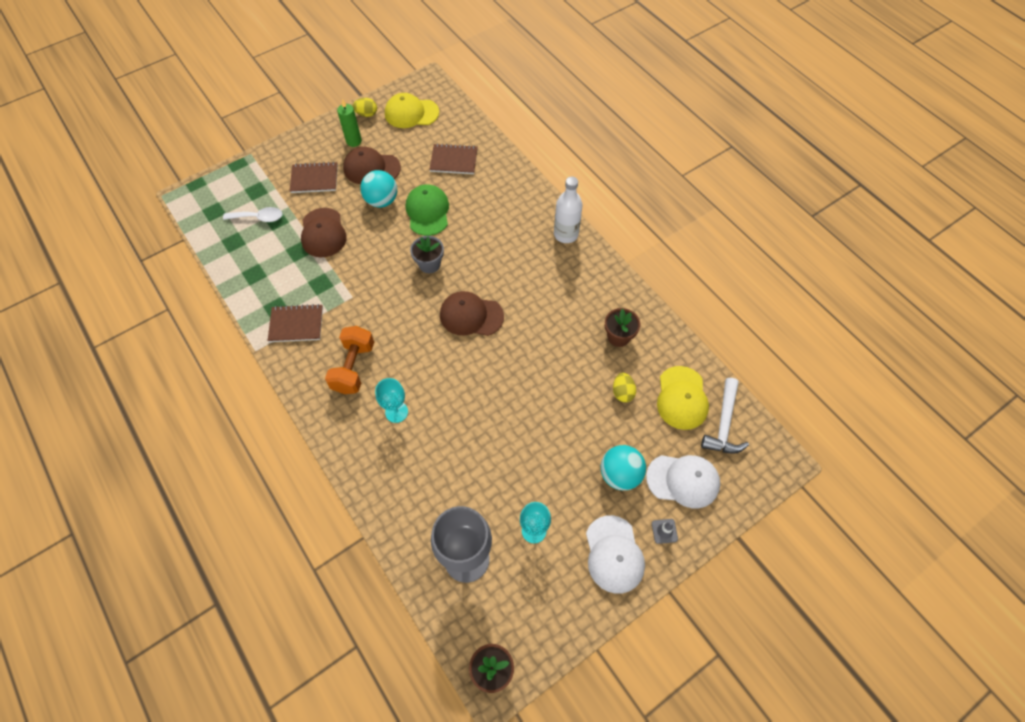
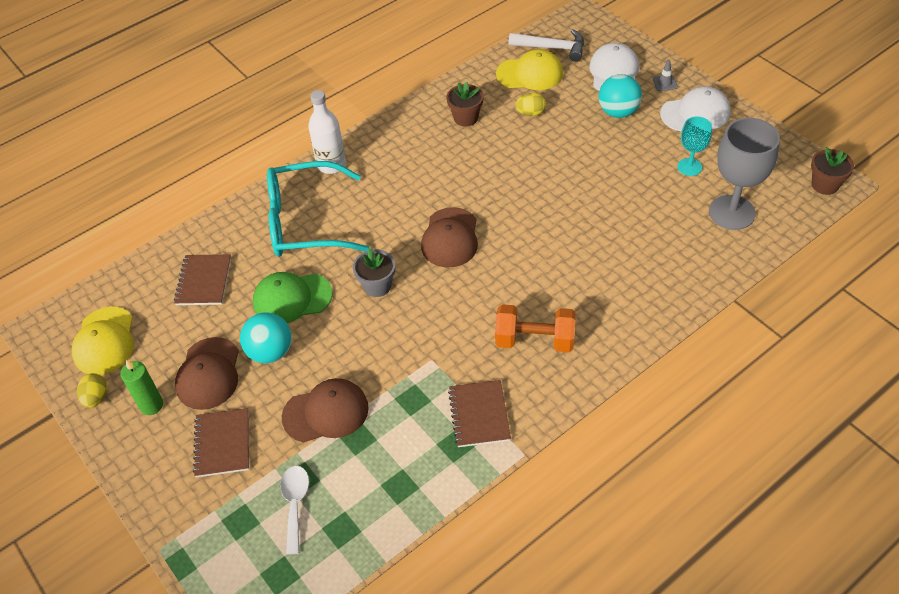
camera: 90 degrees left, 10 degrees down
turquoise goblet [375,378,408,423] -> none
none -> turquoise glasses [267,161,369,257]

